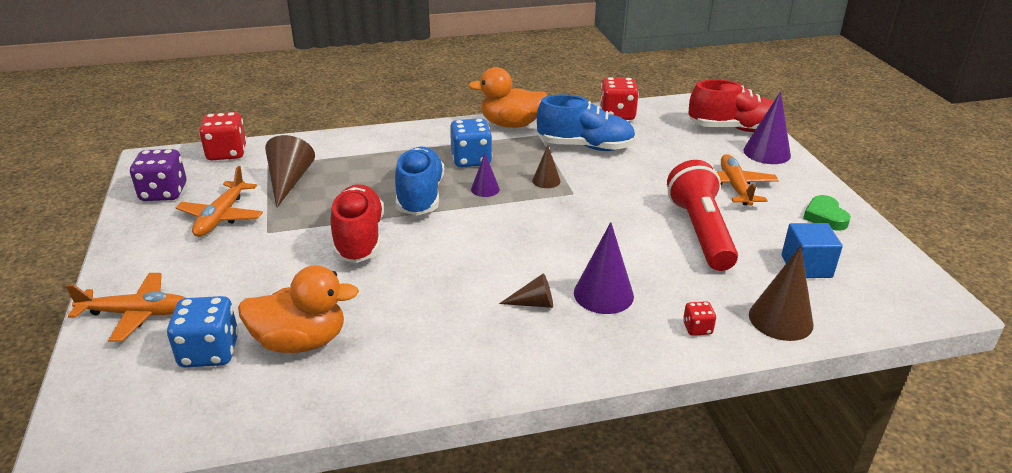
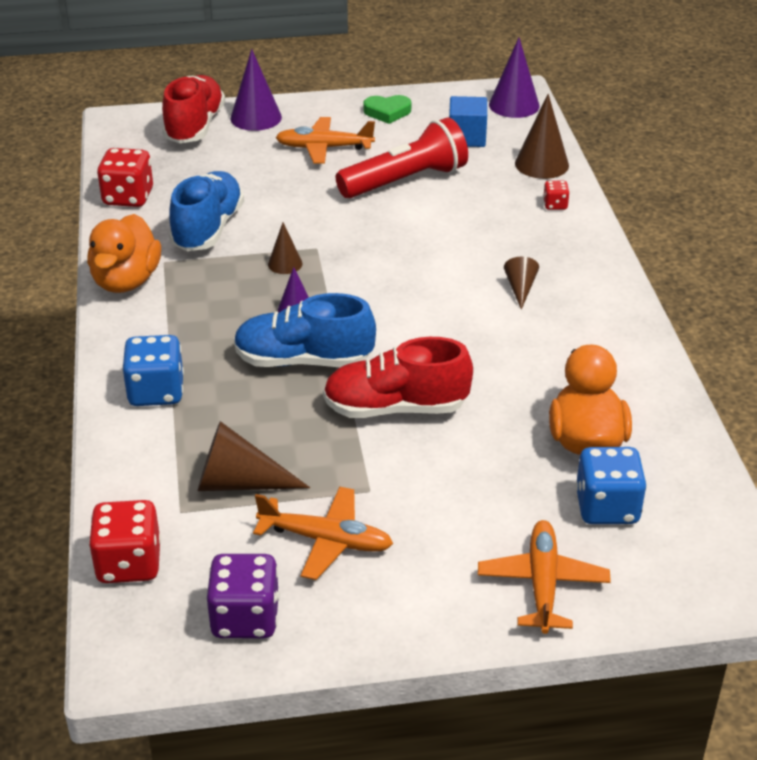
camera: 85 degrees left, 5 degrees up
blue dice [450,118,492,167] -> blue dice moved to [122,335,184,406]
purple cone [574,222,634,314] -> purple cone moved to [489,38,539,118]
red flashlight [667,160,738,271] -> red flashlight turned 150 degrees clockwise [336,117,468,198]

